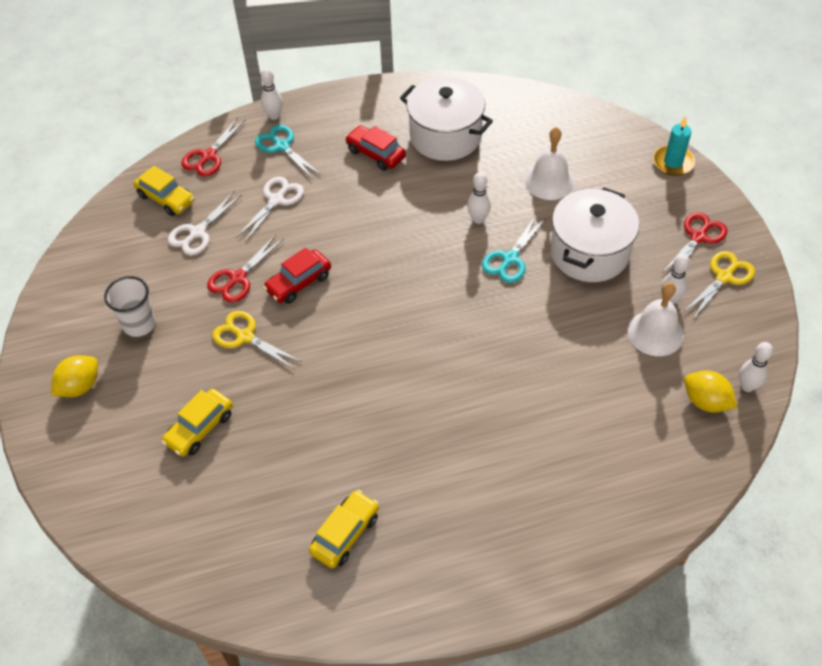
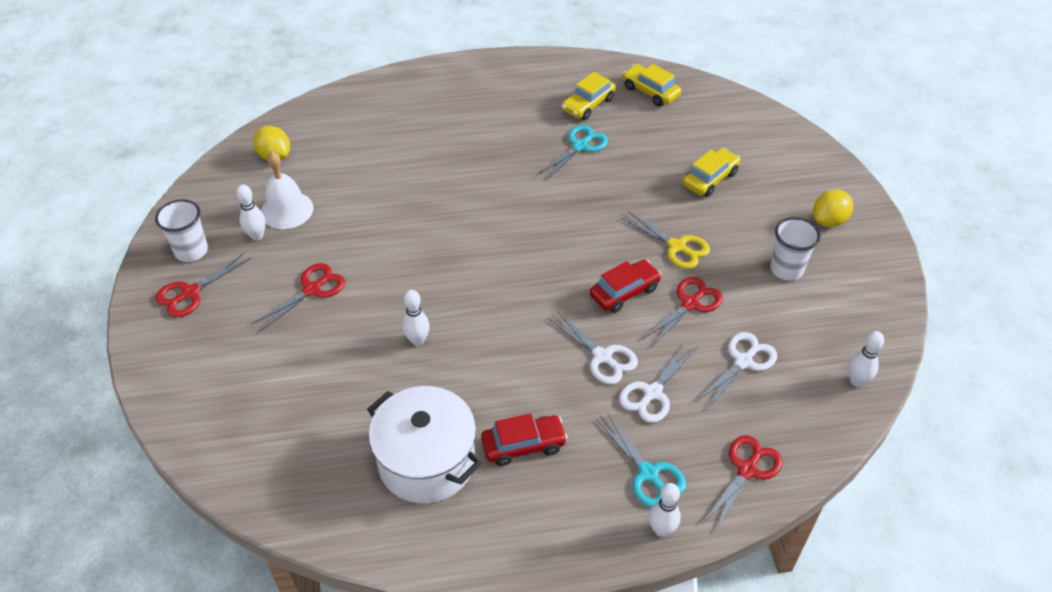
camera: 175 degrees left, 5 degrees down
yellow car [134,166,194,216] -> yellow car moved to [622,64,681,107]
red car [345,125,406,171] -> red car turned 60 degrees counterclockwise [481,414,568,466]
turquoise scissors [482,216,546,283] -> turquoise scissors moved to [538,125,608,179]
white bell [525,127,575,200] -> none
white pot [550,187,639,282] -> red scissors [252,263,345,332]
turquoise candle [653,116,695,176] -> none
yellow scissors [683,251,755,319] -> white cup [155,199,208,262]
white bowling pin [739,342,773,392] -> white bowling pin moved to [848,331,884,387]
none -> white scissors [548,310,638,384]

